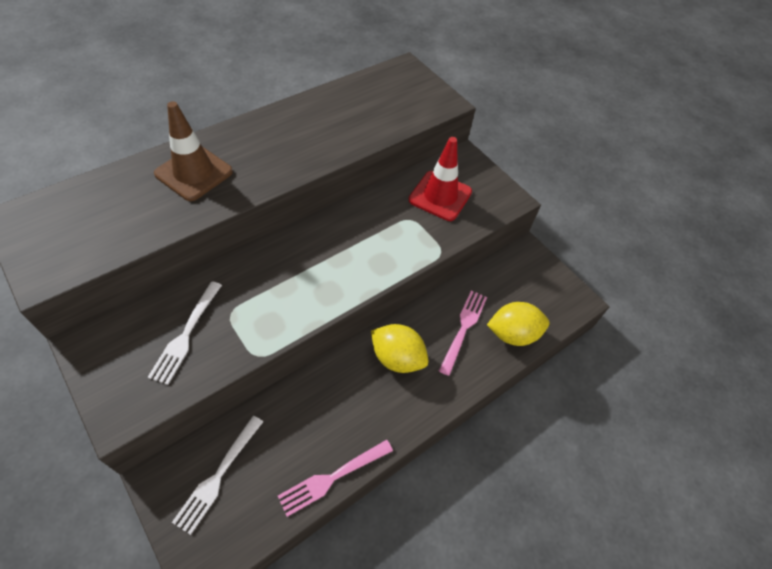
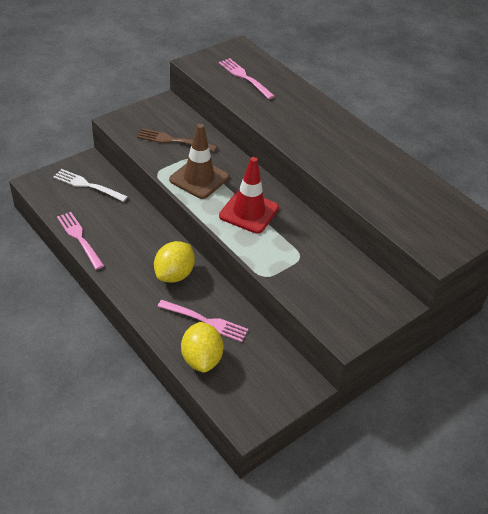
camera: 90 degrees right, 10 degrees down
white fork [148,282,222,385] -> brown fork [137,128,217,152]
brown traffic cone [154,101,233,201] -> brown traffic cone moved to [169,124,229,199]
red traffic cone [409,137,472,221] -> red traffic cone moved to [219,157,279,234]
none -> pink fork [219,58,275,99]

